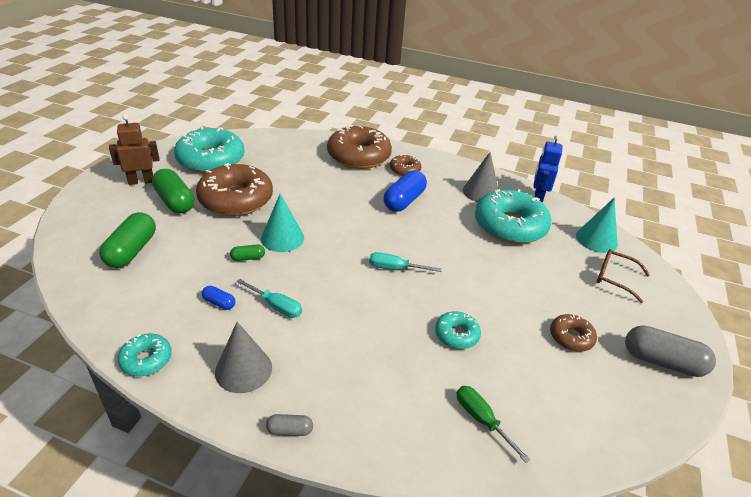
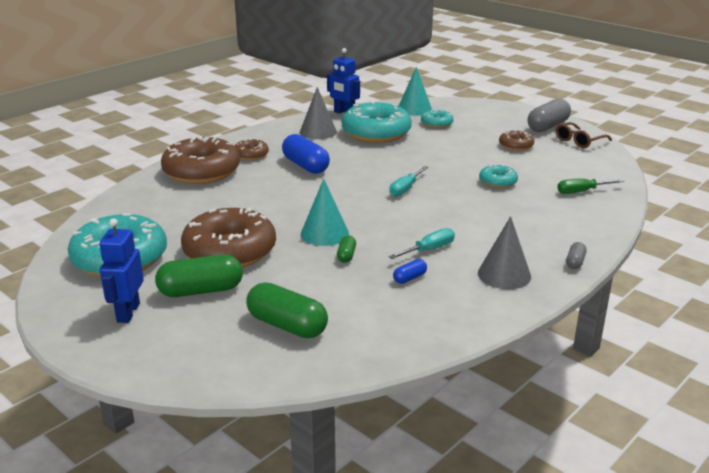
camera: 65 degrees left, 10 degrees down
brown robot [109,114,159,185] -> blue robot [99,218,144,323]
turquoise donut [118,334,172,376] -> turquoise donut moved to [421,109,454,128]
brown glasses [597,249,650,303] -> brown glasses moved to [555,122,612,148]

